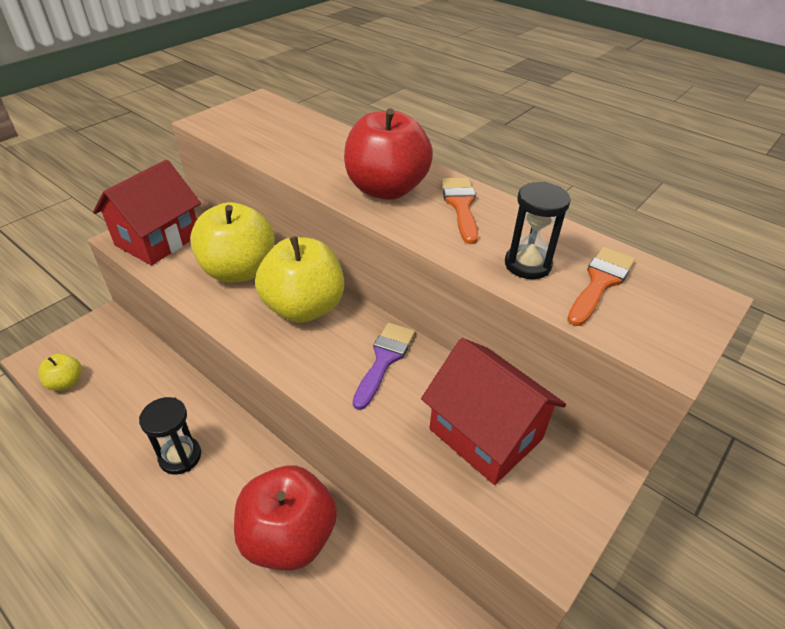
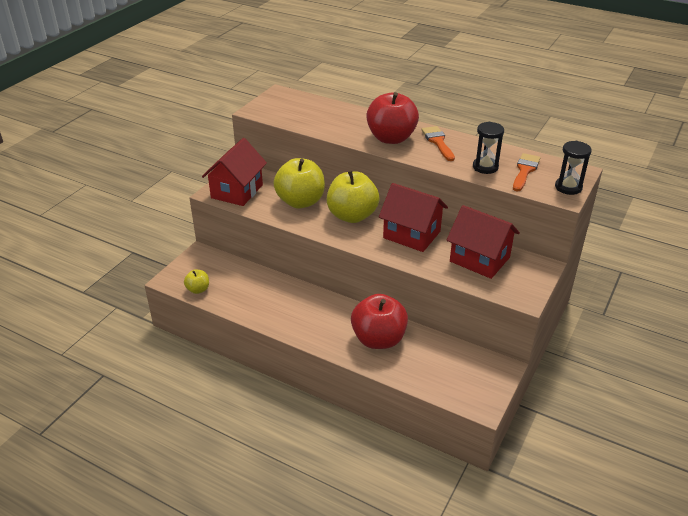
camera: 10 degrees left, 5 degrees down
black hourglass [139,397,201,475] -> black hourglass moved to [555,141,592,195]
purple brush [352,323,415,410] -> red house [379,183,448,252]

